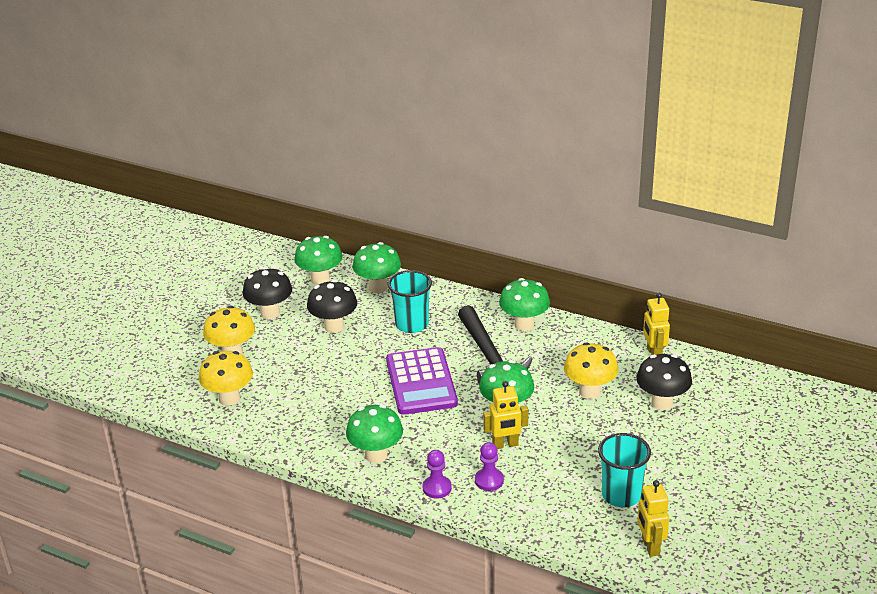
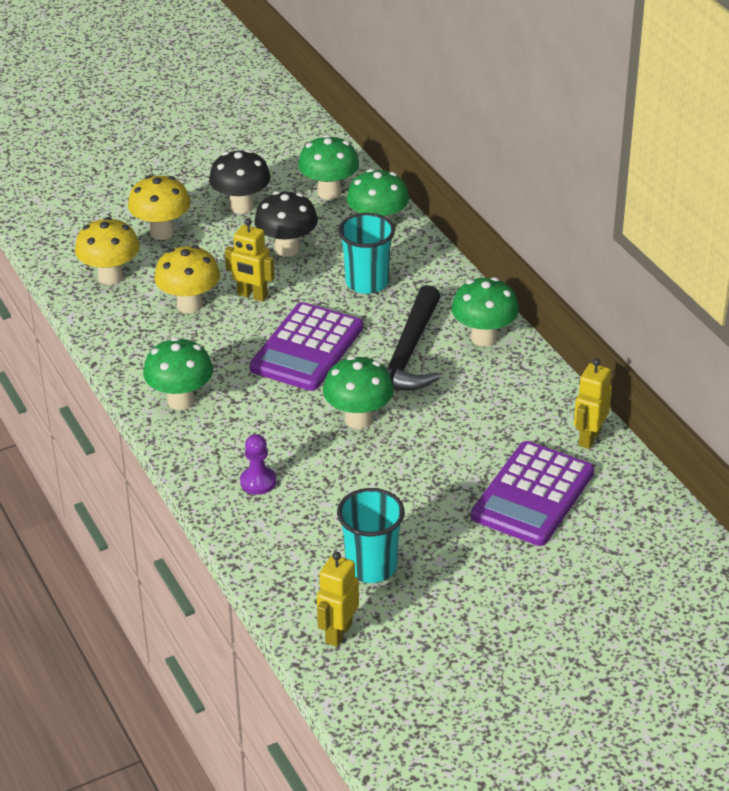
camera: 35 degrees right, 5 degrees up
purple pawn [423,450,452,499] -> none
yellow robot [483,381,528,449] -> yellow robot moved to [225,218,275,302]
yellow mushroom [564,342,618,399] -> yellow mushroom moved to [154,245,220,313]
black mushroom [636,354,692,410] -> purple calculator [471,441,594,546]

